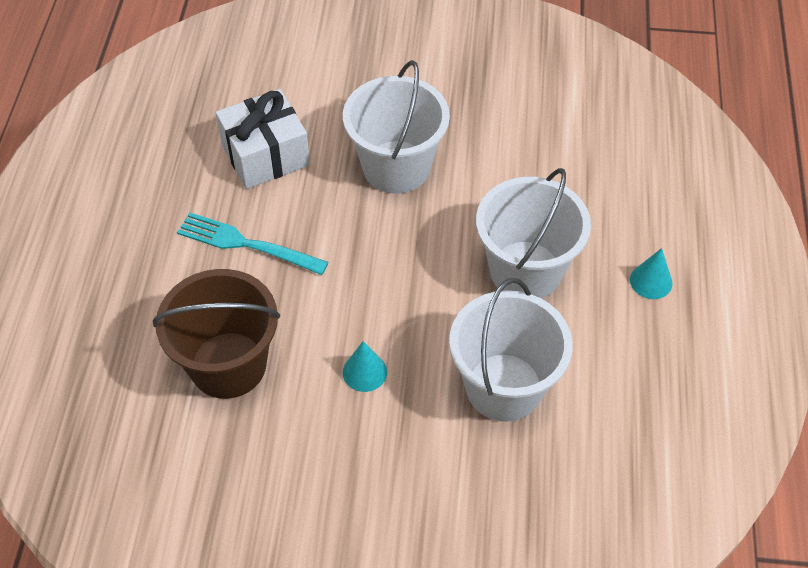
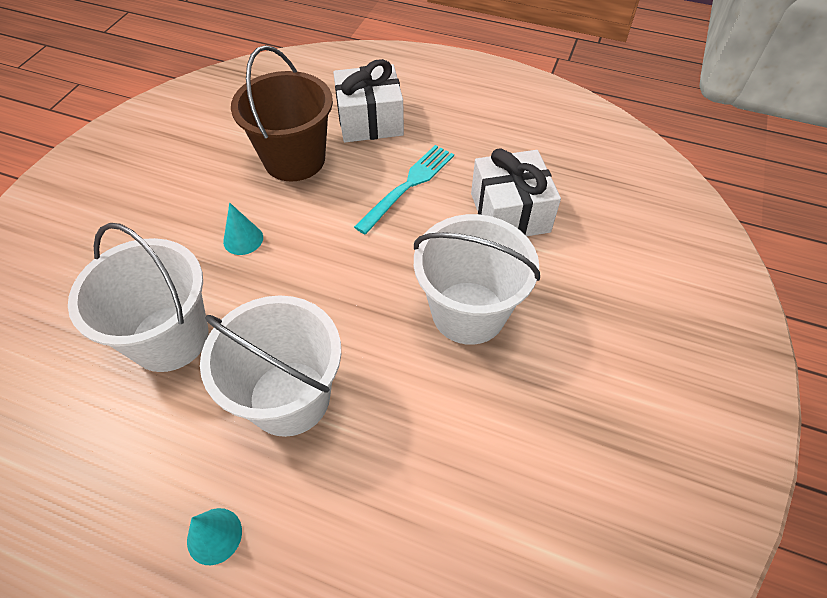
camera: 105 degrees right, 0 degrees up
none -> white gift [333,59,404,142]

